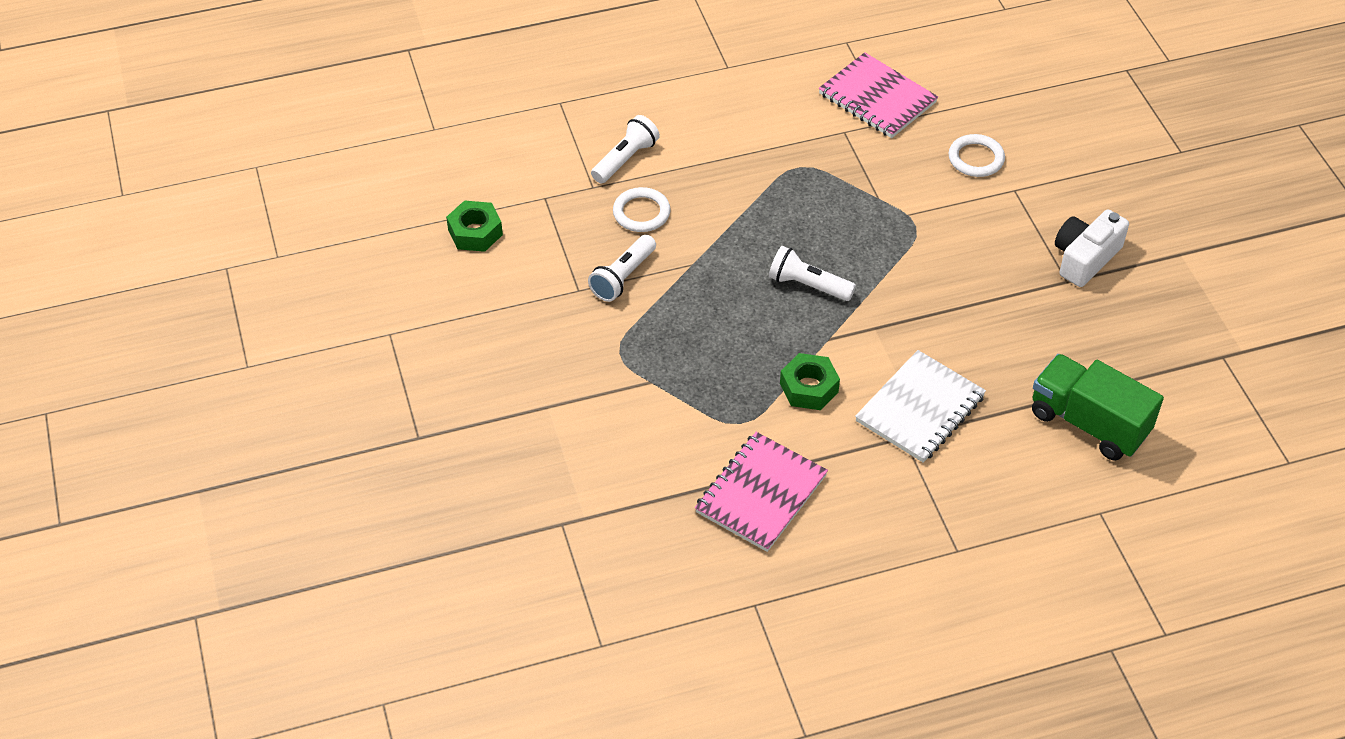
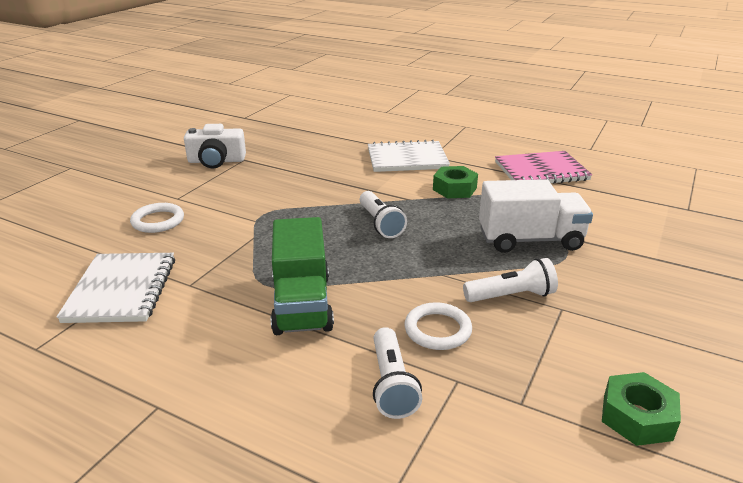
camera: 135 degrees left, 20 degrees down
white flashlight [591,115,660,183] -> white flashlight turned 90 degrees counterclockwise [373,327,422,419]
pink notebook [819,52,938,138] -> white notebook [56,253,175,323]
green truck [1032,354,1164,461] -> green truck moved to [271,217,334,335]
none -> white truck [479,179,593,253]

